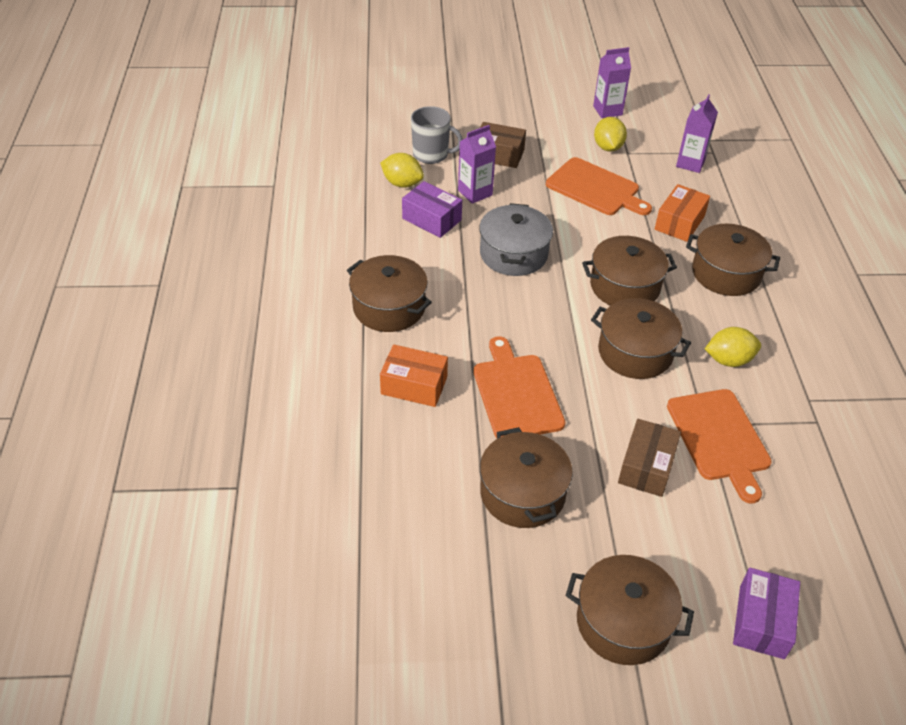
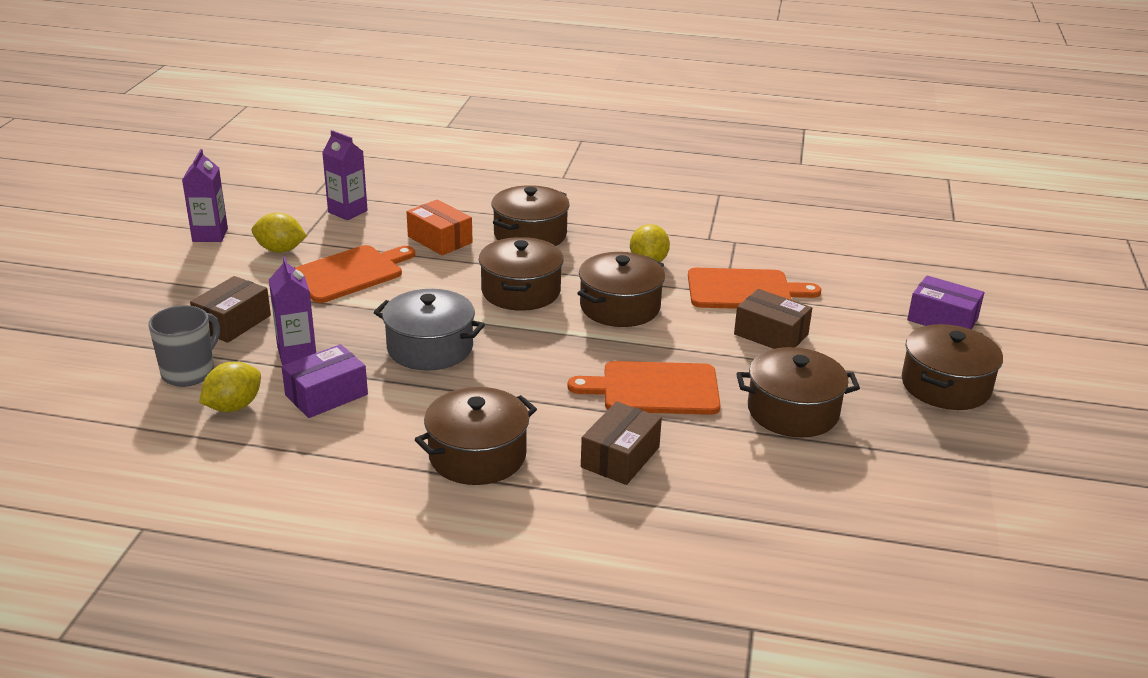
camera: 75 degrees left, 15 degrees down
orange box [380,344,448,407] -> brown box [581,401,662,485]

